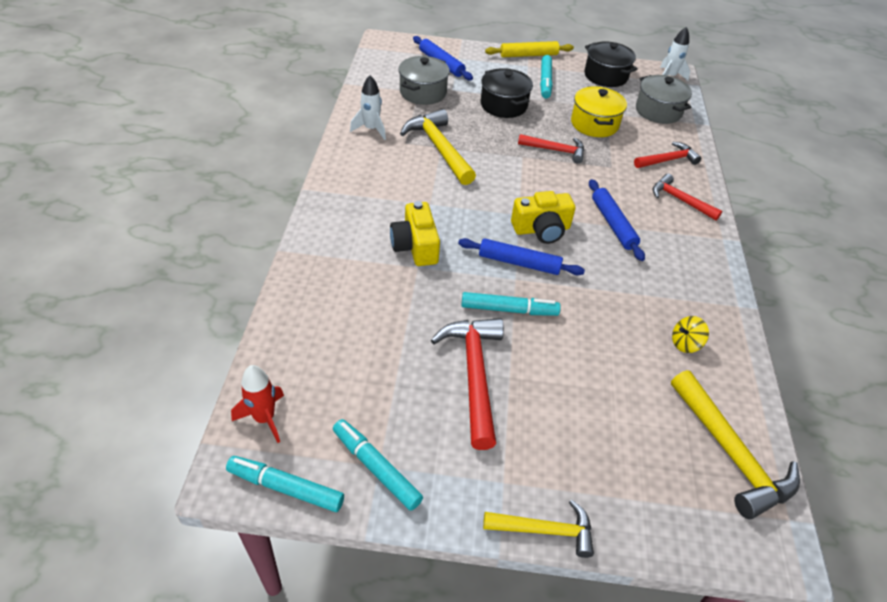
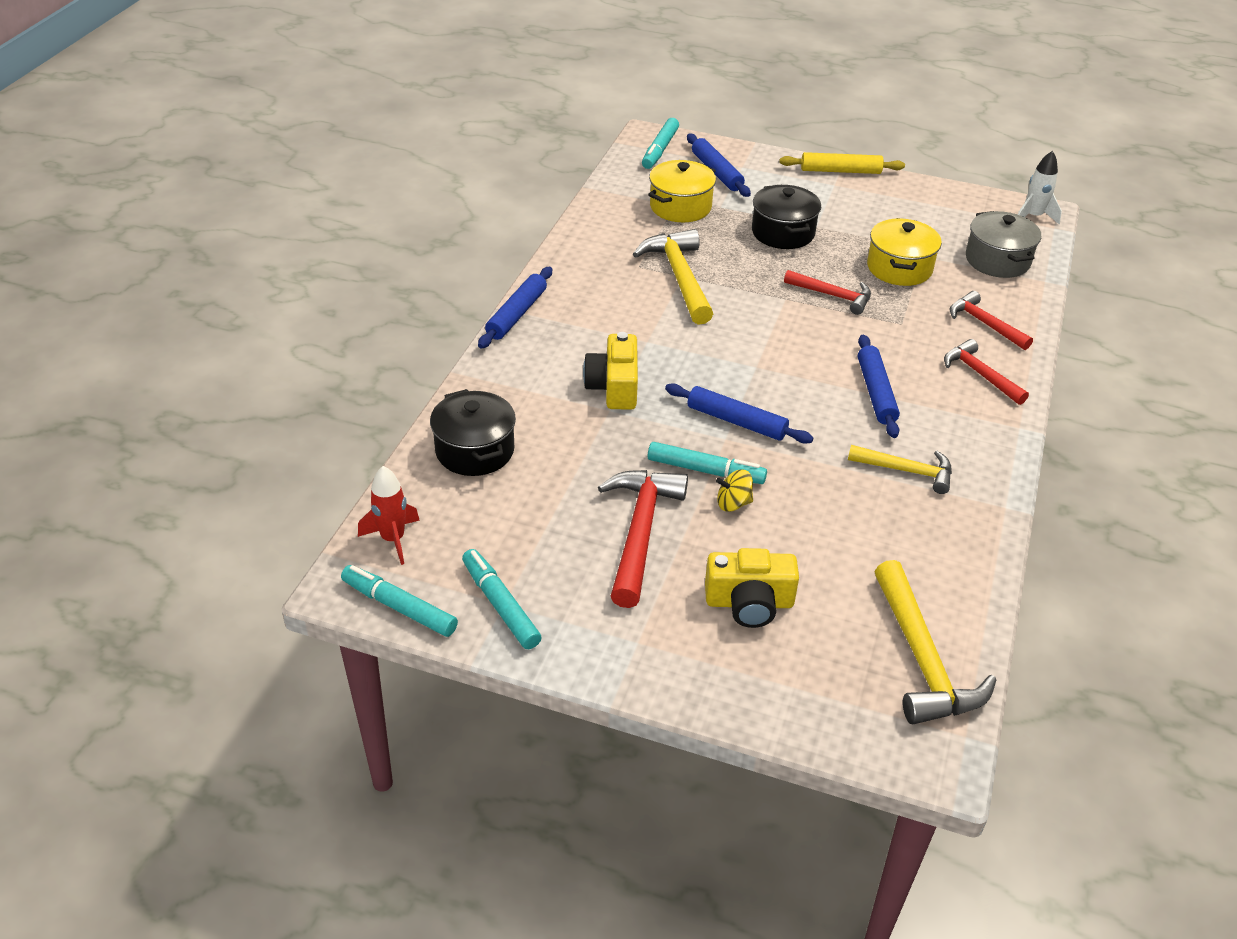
camera: 15 degrees right, 5 degrees down
white rocket [350,75,386,140] -> none
grey pot [398,56,450,105] -> yellow pot [648,160,716,222]
yellow hammer [483,500,594,558] -> yellow hammer moved to [848,445,952,494]
yellow camera [511,191,575,244] -> yellow camera moved to [705,548,799,628]
turquoise marker [540,55,553,98] -> turquoise marker moved to [642,118,679,169]
black pot [584,41,638,87] -> black pot moved to [430,389,516,476]
red hammer [634,142,701,168] -> red hammer turned 120 degrees counterclockwise [950,291,1033,350]
yellow spinning top [672,316,709,353] -> yellow spinning top moved to [716,469,753,512]
none -> blue rolling pin [478,267,552,348]

